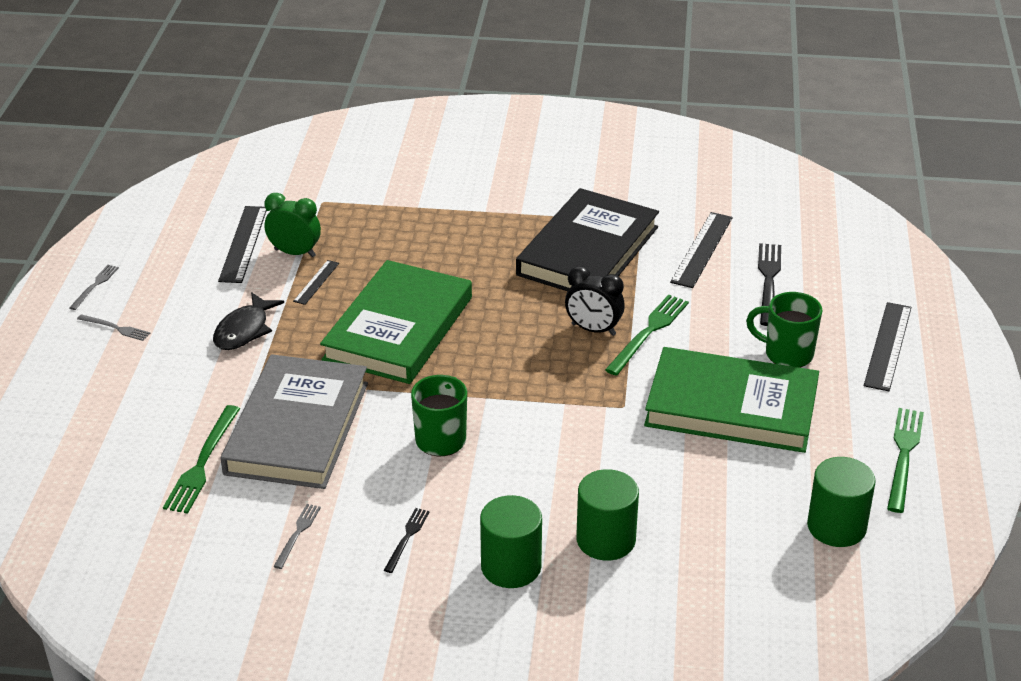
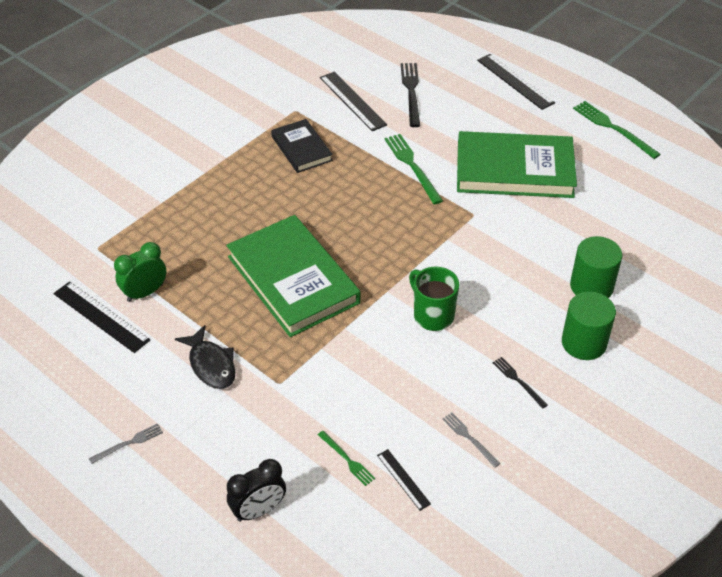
camera: 55 degrees left, 10 degrees up
grey fork [69,265,119,310] -> none
green fork [163,405,240,514] -> green fork [318,431,375,486], size x0.56
grey book [220,354,368,489] -> none
black ruler [293,260,339,305] -> black ruler moved to [377,449,431,511]
black book [516,188,659,291] -> black book [271,119,333,173], size x0.54
black clock [565,266,625,336] -> black clock moved to [227,459,286,522]
green book [644,347,819,453] -> green book turned 45 degrees clockwise [457,131,577,198]
green mug [746,292,823,368] -> none
black fork [758,243,781,326] -> black fork turned 45 degrees clockwise [401,63,420,127]
green cylinder [807,457,876,547] -> none

